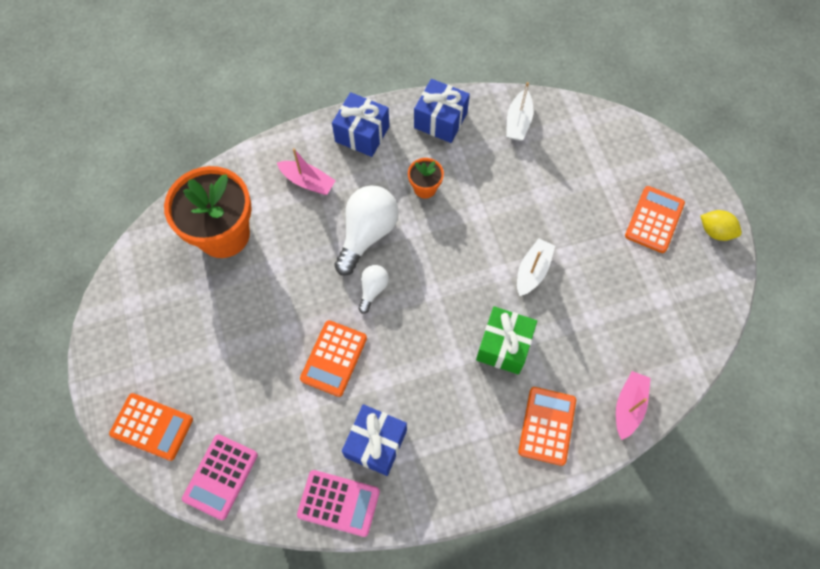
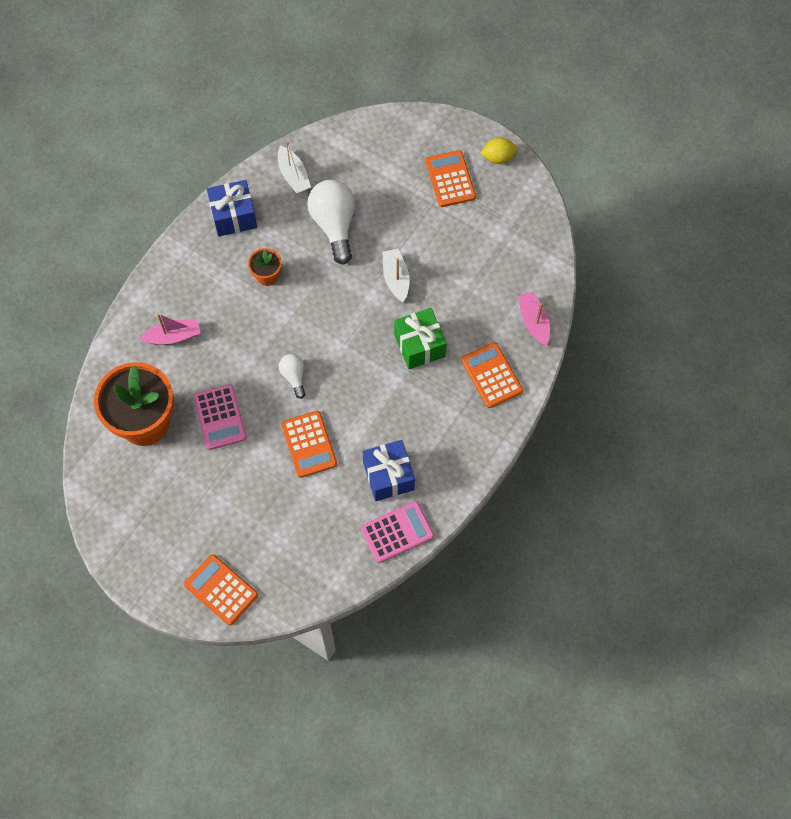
camera: 40 degrees left, 0 degrees up
orange calculator [109,393,193,461] -> orange calculator turned 120 degrees counterclockwise [184,554,258,625]
pink calculator [182,434,258,520] -> pink calculator moved to [194,384,247,450]
blue gift [332,92,389,157] -> none
white light bulb [334,185,399,276] -> white light bulb moved to [307,180,355,265]

